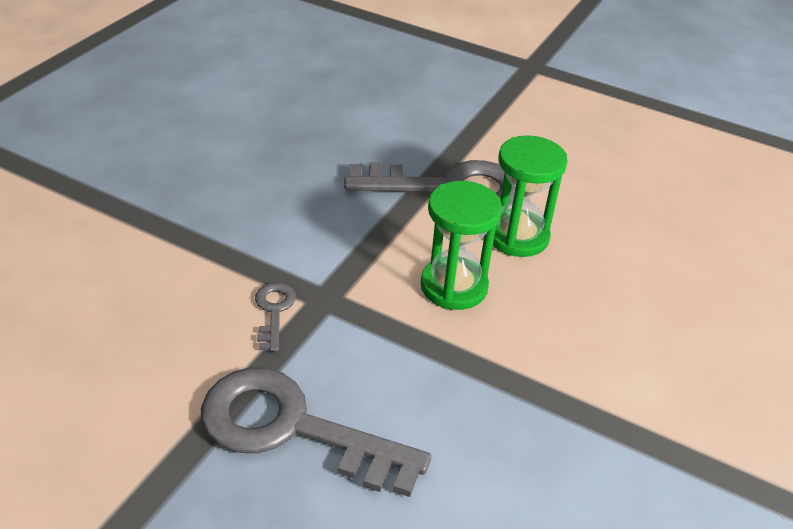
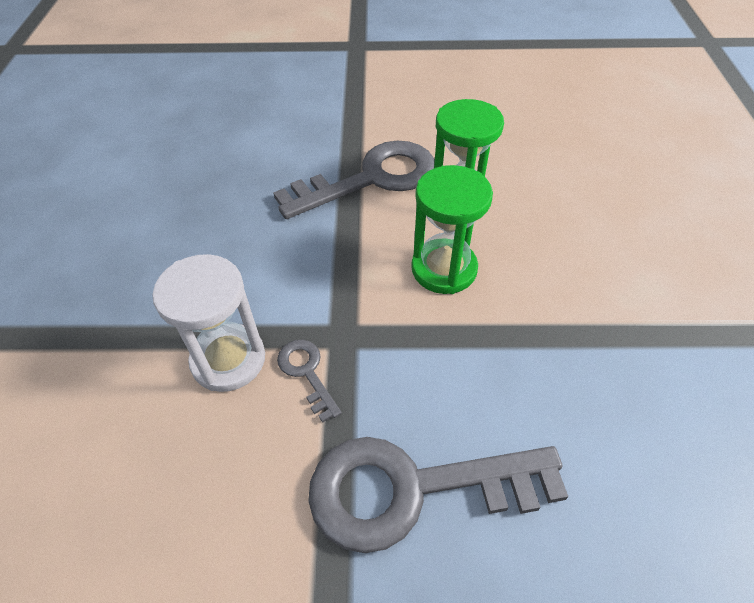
camera: 25 degrees left, 10 degrees up
none -> white hourglass [153,254,265,392]

